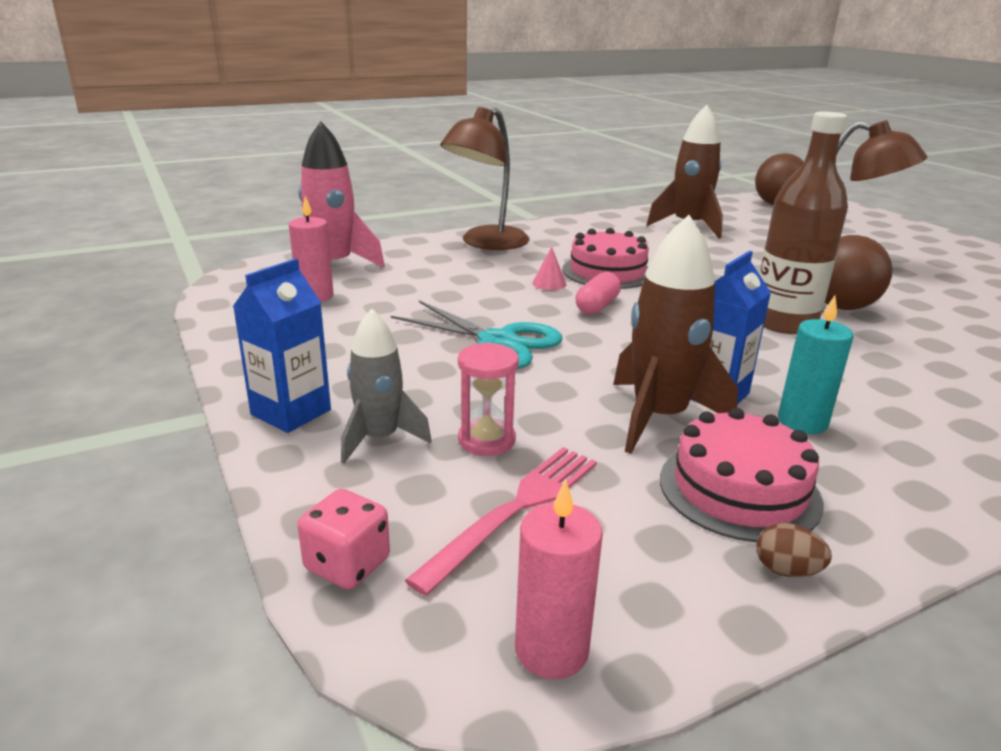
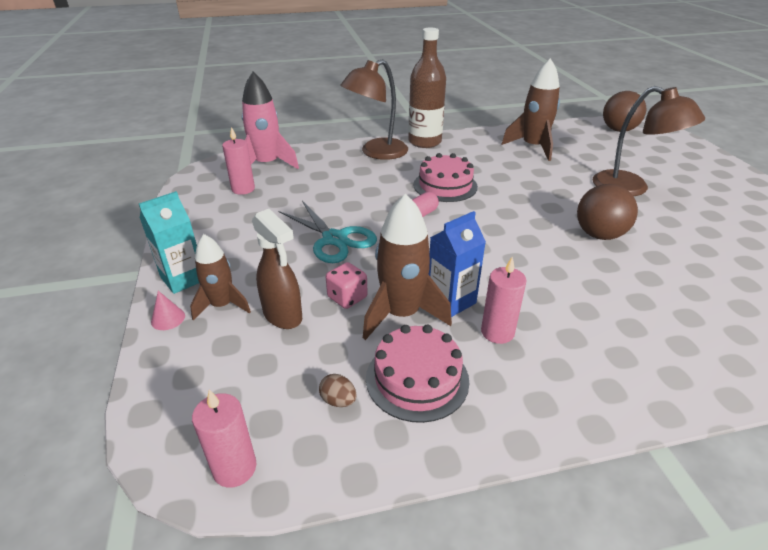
camera: 15 degrees right, 10 degrees up
blue carton [233,258,331,433] -> turquoise carton [138,191,199,294]
pink dice [297,489,390,590] -> pink dice moved to [326,262,368,309]
grey rocket [341,309,432,463] -> brown rocket [190,234,251,321]
pink fork [405,447,597,596] -> none
pink hourglass [458,342,519,456] -> brown spray bottle [252,209,302,329]
pink cone [533,246,566,290] -> pink cone moved to [151,291,185,330]
brown egg [756,523,832,577] -> brown egg moved to [319,374,357,407]
brown bottle [759,111,848,334] -> brown bottle moved to [408,27,446,148]
turquoise candle [778,295,854,434] -> pink candle [481,257,526,344]

